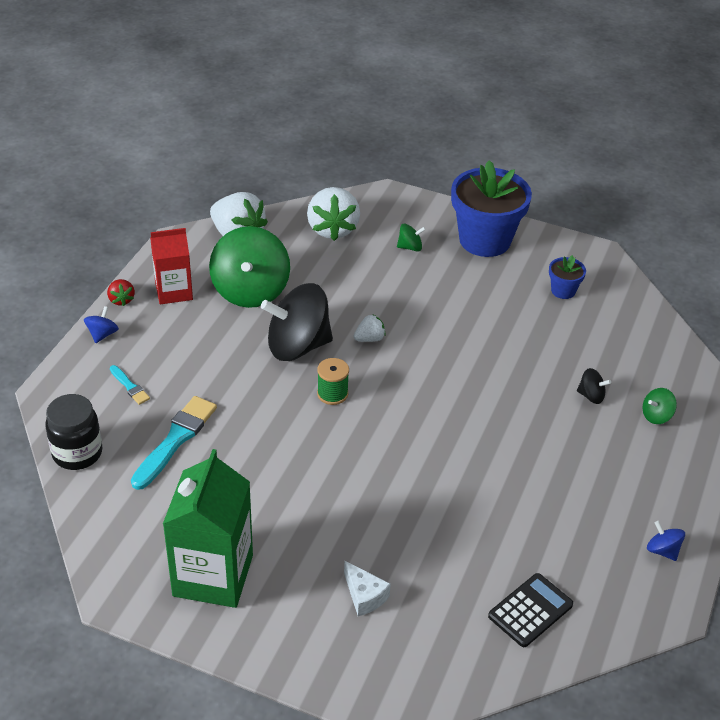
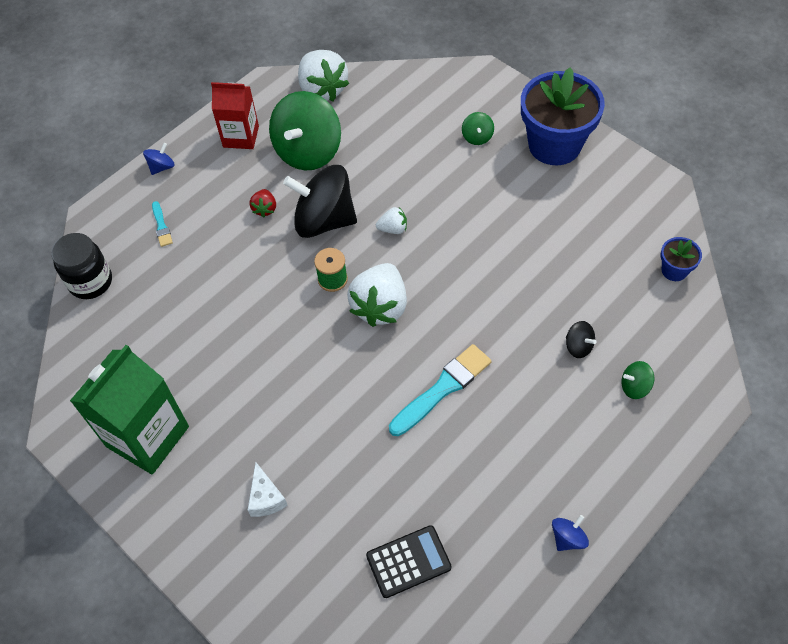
camera: 25 degrees right, 15 degrees up
red strawberry [107,279,135,306] -> red strawberry moved to [250,189,276,217]
turquoise brush [131,396,217,490] -> turquoise brush moved to [389,344,491,436]
white strawberry [307,187,360,241] -> white strawberry moved to [347,263,407,327]
green spinning top [397,224,426,252] -> green spinning top turned 75 degrees clockwise [462,112,494,145]
blue flower pot [549,255,586,299] -> blue flower pot moved to [661,237,702,281]
blue spinning top [647,521,685,561] -> blue spinning top turned 60 degrees clockwise [552,515,589,551]

